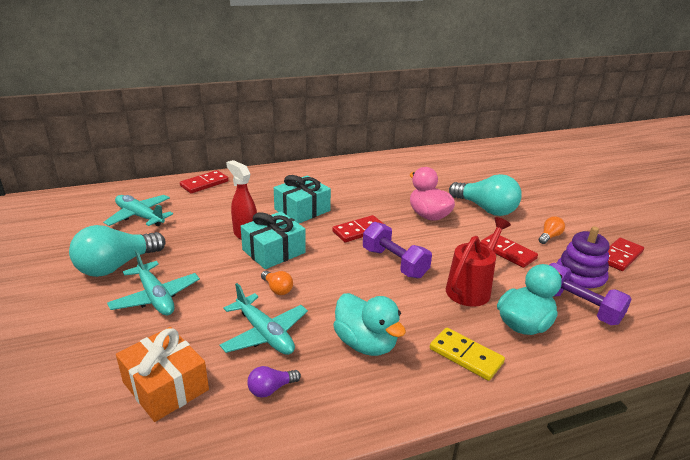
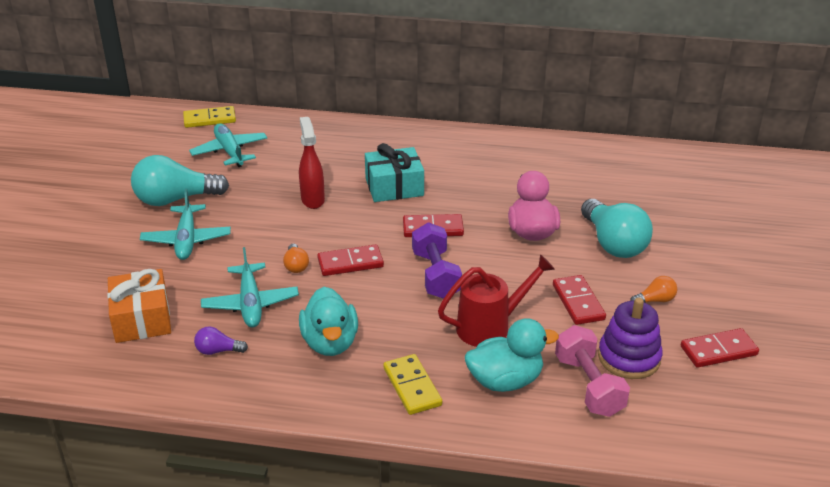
camera: 30 degrees right, 5 degrees up
red domino [180,170,229,193] -> red domino moved to [317,244,384,276]
turquoise gift [241,211,306,269] -> none
purple dumbbell [550,263,632,325] -> pink dumbbell [555,325,630,417]
none -> yellow domino [183,106,236,128]

